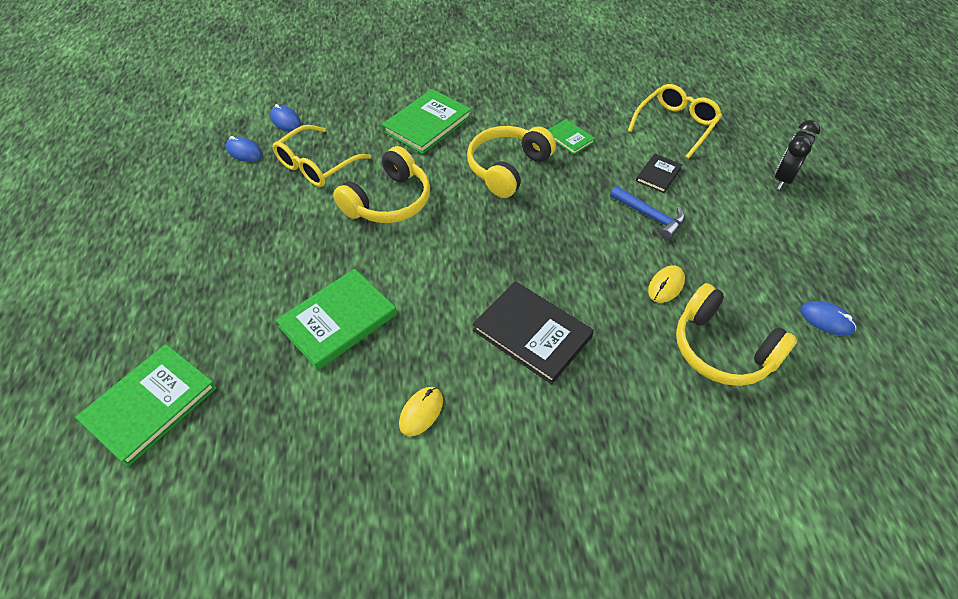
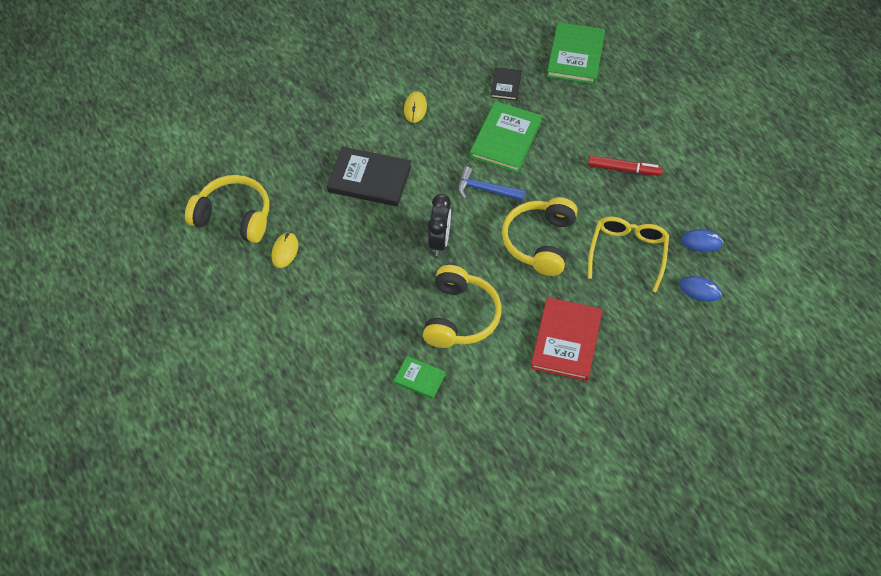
camera: 155 degrees right, 5 degrees up
green book [382,89,472,154] -> red book [531,297,602,381]
blue hammer [610,186,685,240] -> blue hammer moved to [458,167,525,201]
yellow glasses [628,84,722,159] -> none
black book [636,154,682,193] -> black book moved to [491,67,521,101]
black clock [775,120,820,190] -> black clock moved to [428,194,451,256]
blue mouse [800,301,856,336] -> none
none -> red marker [588,156,663,176]

